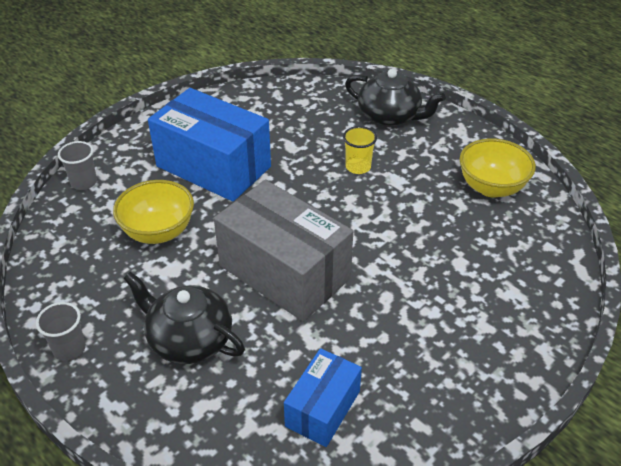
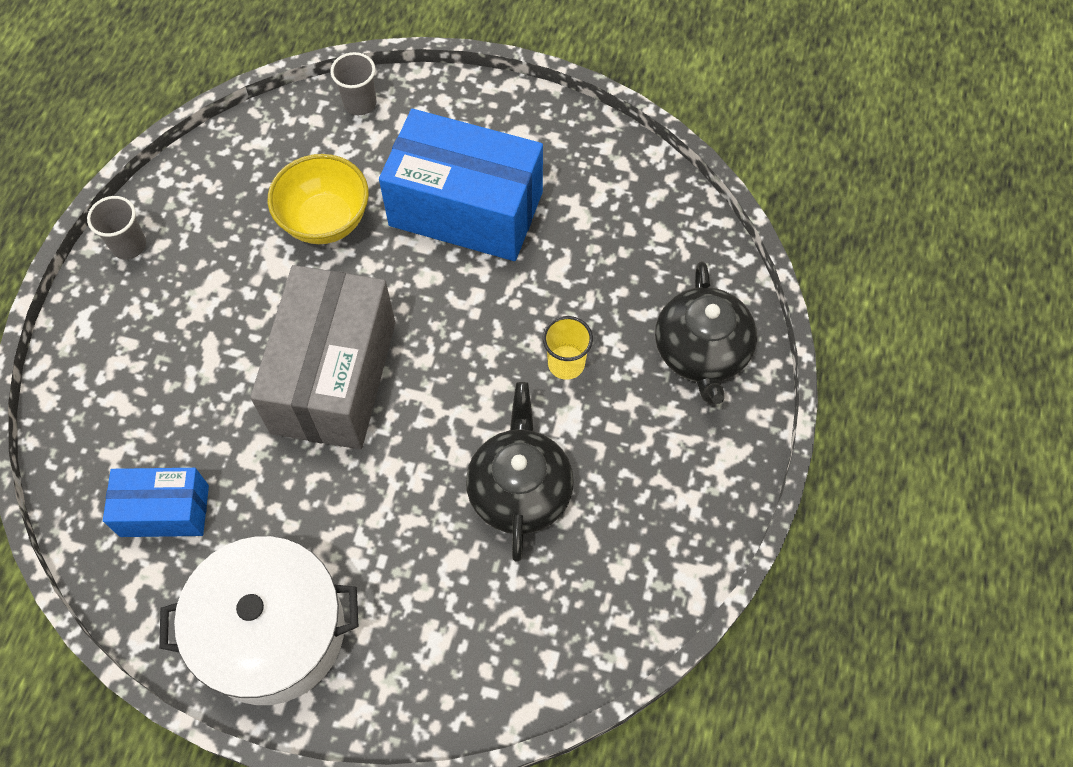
camera: 60 degrees right, 20 degrees up
black teapot [123,272,245,364] -> black teapot moved to [466,382,574,562]
blue box [148,88,271,202] -> blue box turned 75 degrees counterclockwise [379,109,543,261]
yellow bowl [460,138,536,198] -> none
none -> white pot [159,536,358,705]

